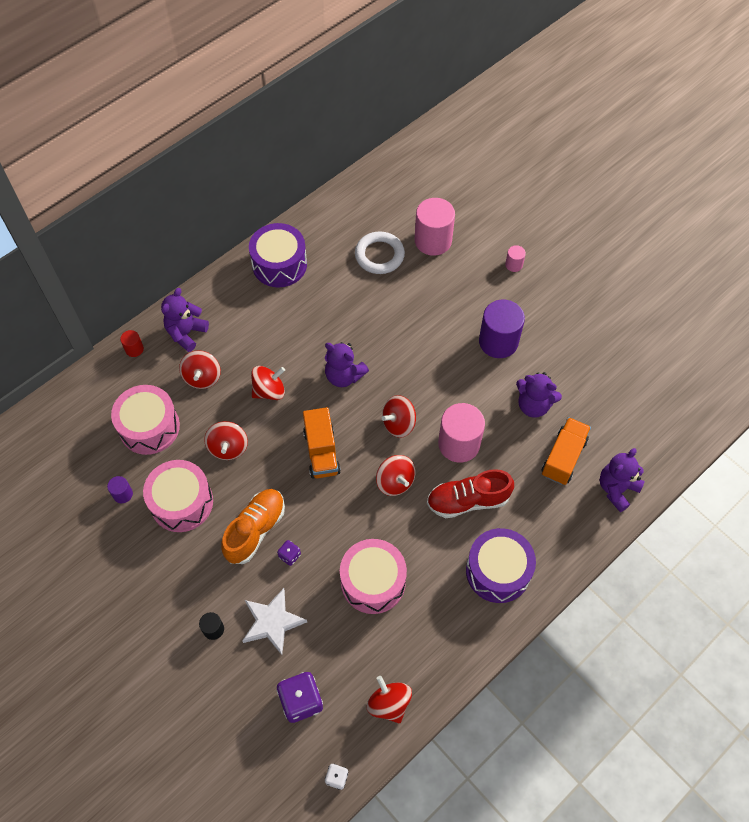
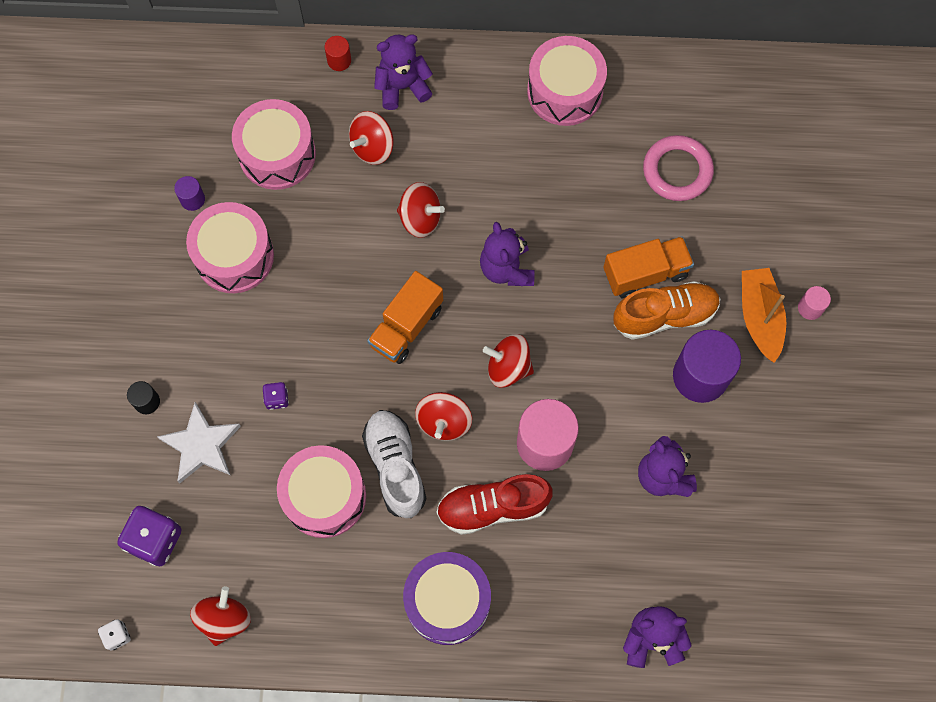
camera: 45 degrees right, 10 degrees up
red spinning top [204,421,248,460] -> none
orange shoe [221,489,285,564] -> orange shoe moved to [613,281,720,340]
purple drum [249,223,307,288] -> pink drum [527,36,607,126]
white ring [355,231,405,274] -> pink ring [643,135,714,201]
pink cylinder [415,198,455,256] -> none
red shoe [427,469,514,518] -> red shoe turned 45 degrees counterclockwise [436,474,553,535]
orange truck [541,417,591,485] -> orange truck moved to [603,236,694,299]
none -> white shoe [362,410,427,518]
none -> orange boat [742,268,786,363]

